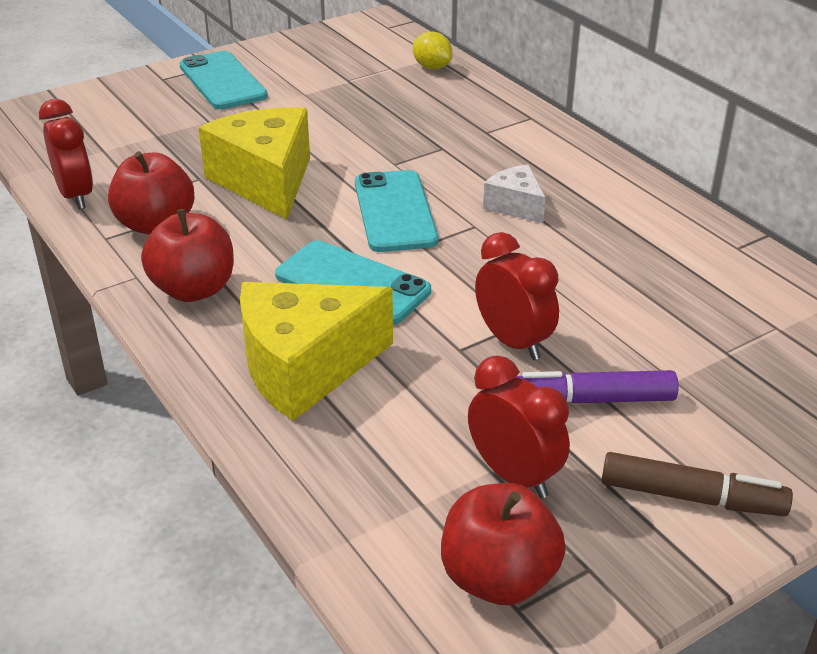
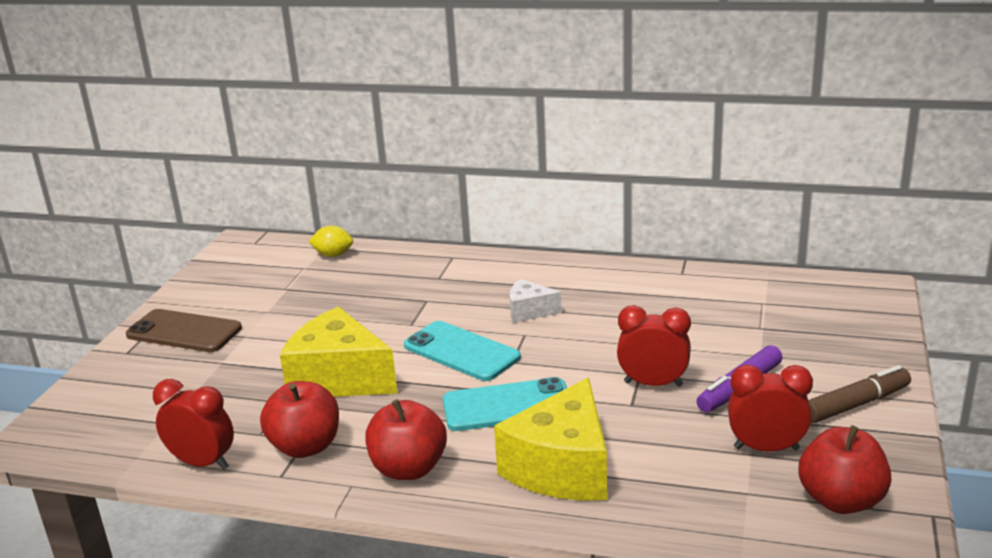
camera: 40 degrees left, 10 degrees down
turquoise phone [179,51,268,109] -> brown phone [126,309,242,352]

